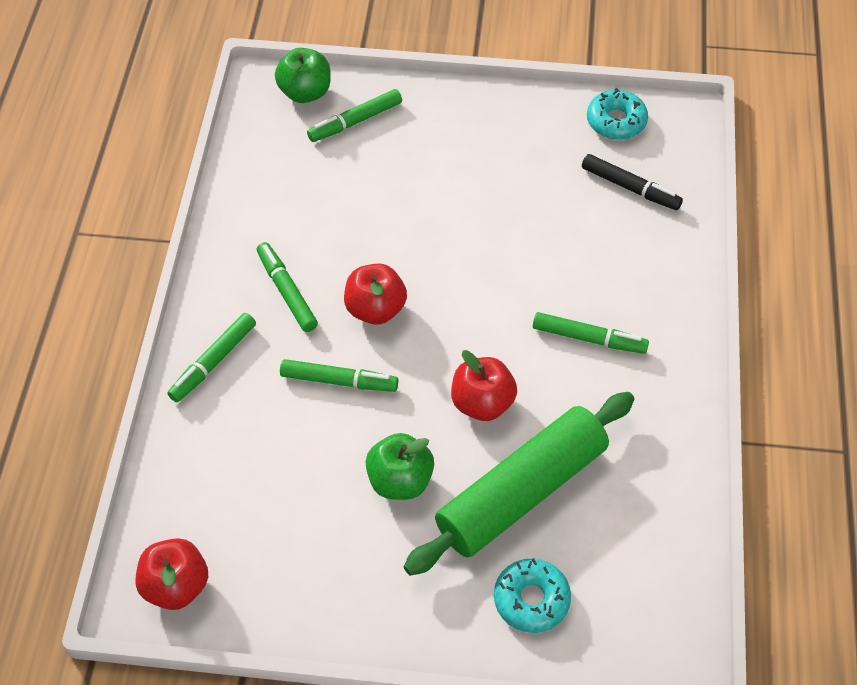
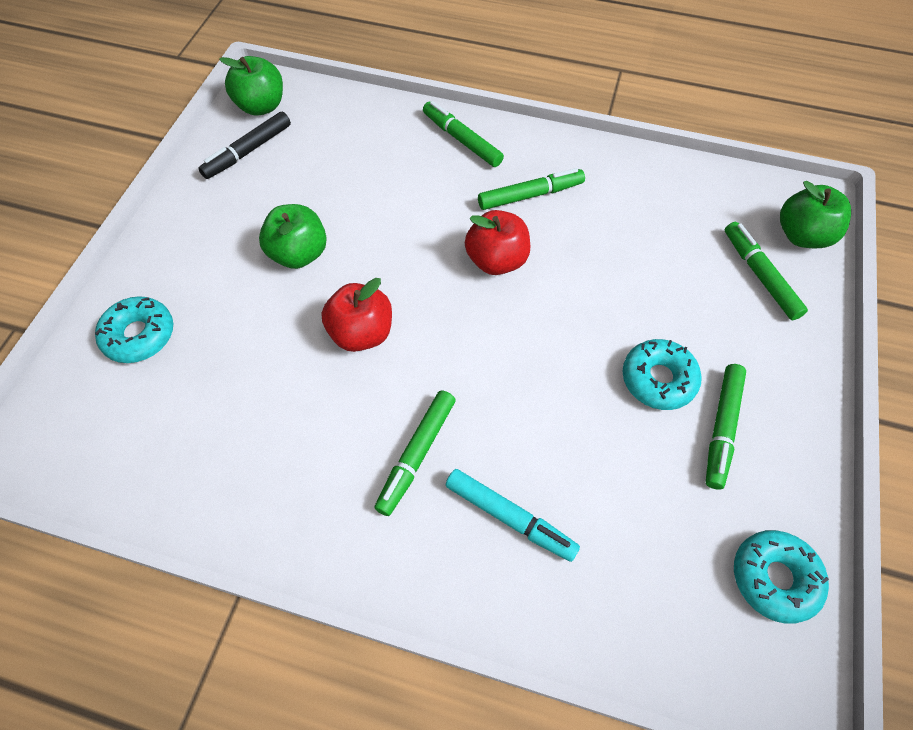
camera: 100 degrees right, 5 degrees up
red apple [136,538,208,610] -> green apple [219,56,283,116]
green marker [280,359,398,392] -> green marker moved to [706,364,746,490]
green rolling pin [404,392,634,576] -> none
black marker [582,154,683,210] -> black marker moved to [198,112,291,179]
none -> turquoise marker [445,469,580,562]
none -> turquoise donut [622,339,702,410]

